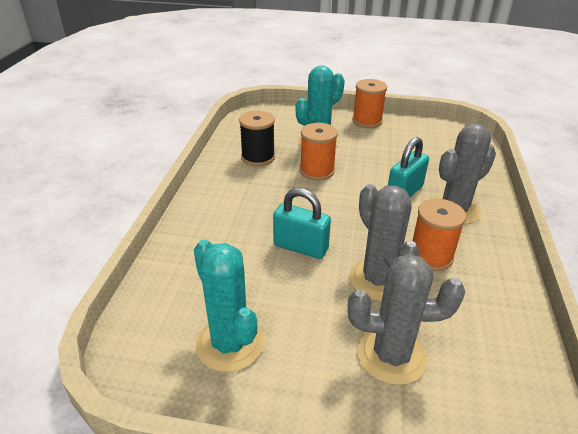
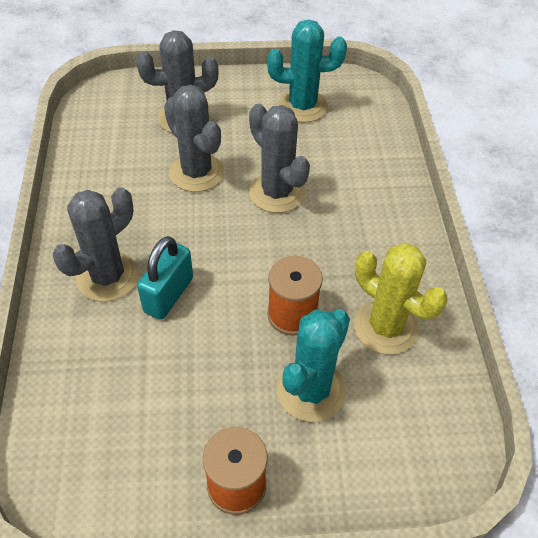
camera: 165 degrees right, 15 degrees up
turquoise cactus [194,239,264,372] -> turquoise cactus turned 45 degrees counterclockwise [267,19,347,123]
black spool [239,111,275,166] -> yellow cactus [354,243,447,355]
turquoise padlock [273,188,331,259] -> grey cactus [249,104,310,213]
orange spool [412,199,466,271] -> none

